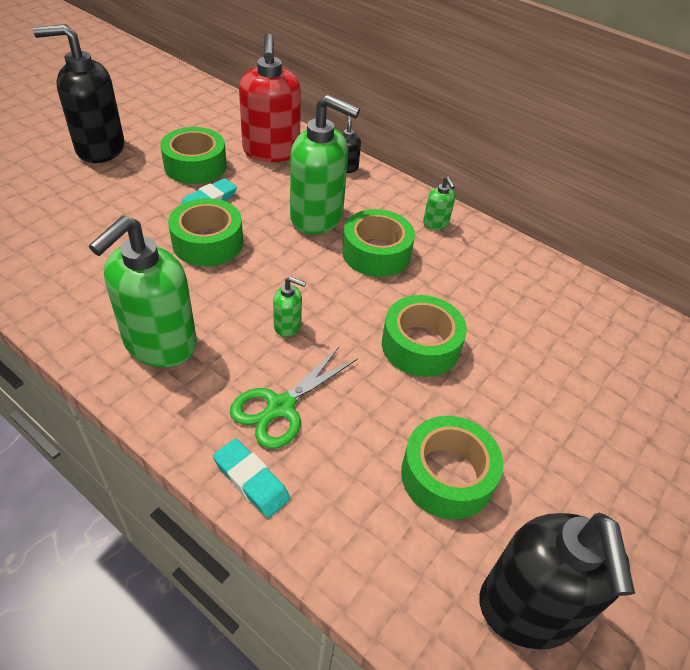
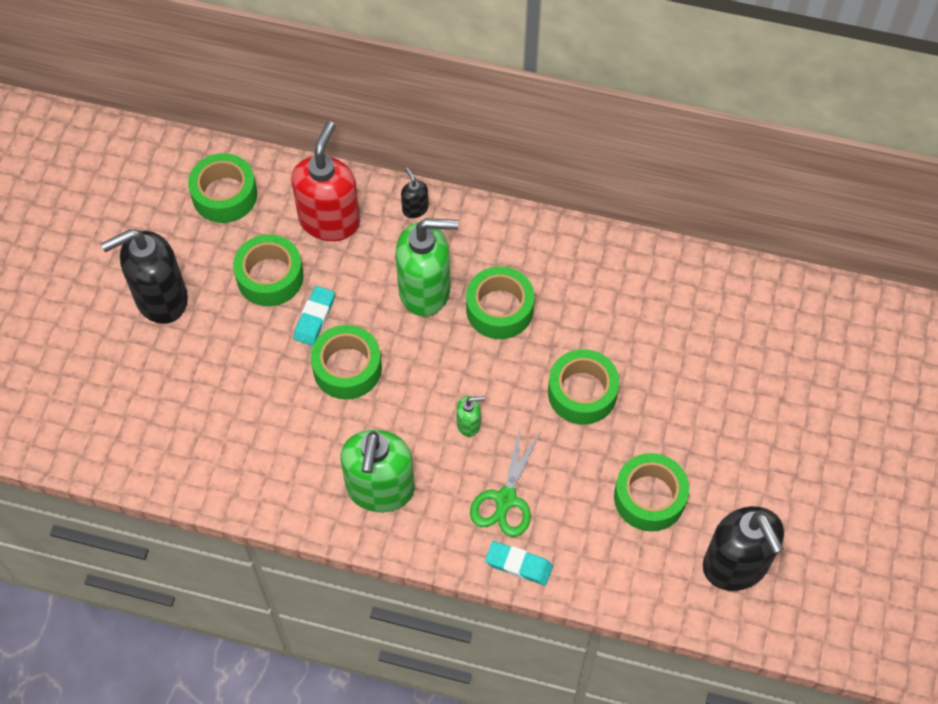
camera: 20 degrees left, 15 degrees up
red soap dispenser [239,34,301,162] -> red soap dispenser turned 135 degrees counterclockwise [291,121,360,241]
green soap dispenser [423,177,455,230] -> none
none -> green tape [188,153,257,223]

